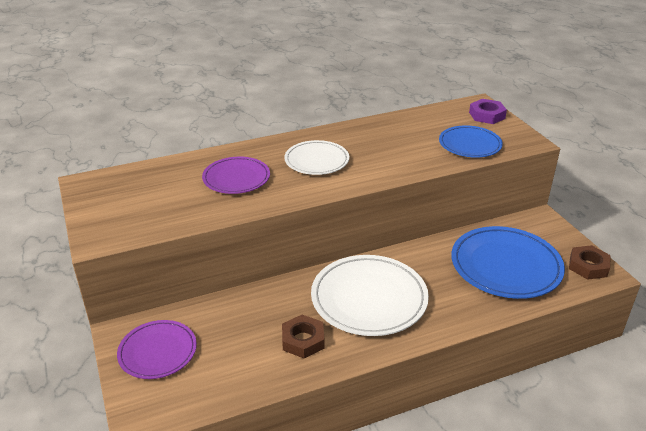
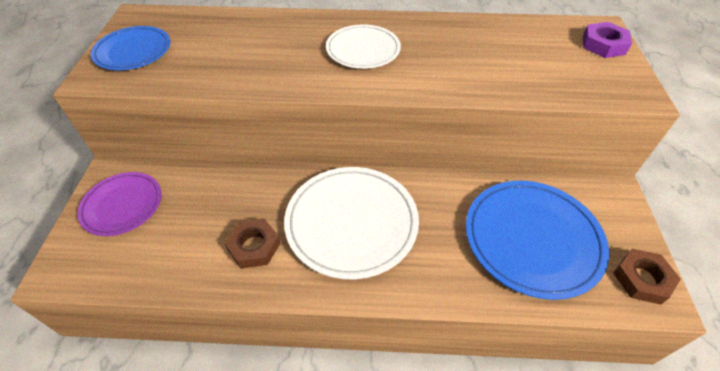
camera: 25 degrees right, 15 degrees up
purple plate [202,156,270,194] -> none
blue plate [439,125,503,158] -> blue plate moved to [91,26,170,70]

